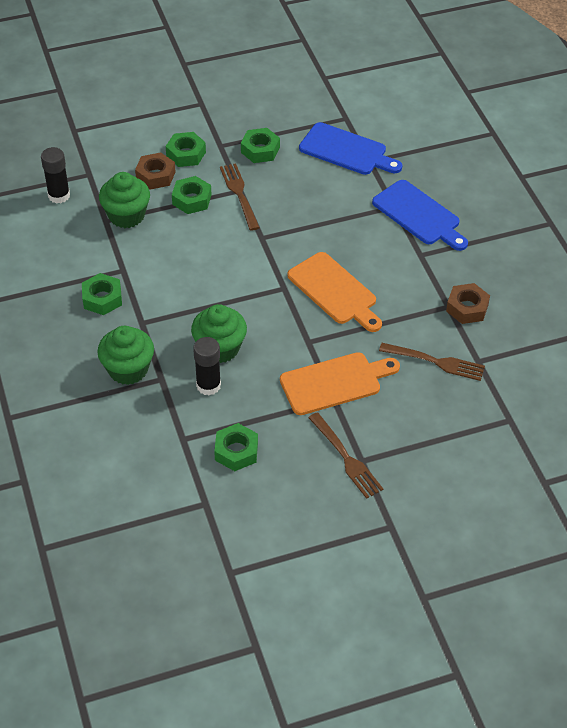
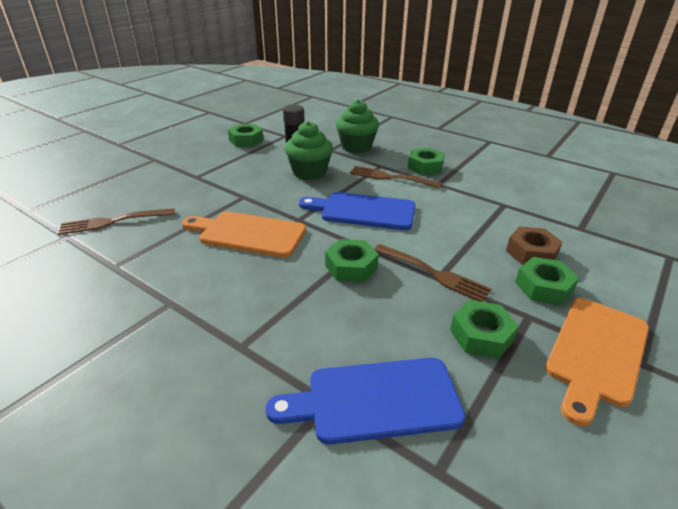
camera: 145 degrees right, 15 degrees down
black glue stick [41,147,70,204] -> none
green cupcake [99,172,150,228] -> none
green nut [172,176,212,214] -> green nut moved to [325,239,379,282]
orange cutting board [280,352,400,415] -> orange cutting board moved to [545,298,649,426]
brown fork [308,412,383,499] -> brown fork moved to [350,166,442,189]
blue cutting board [372,180,468,251] -> blue cutting board moved to [299,192,415,230]
brown nut [446,283,490,324] -> none

